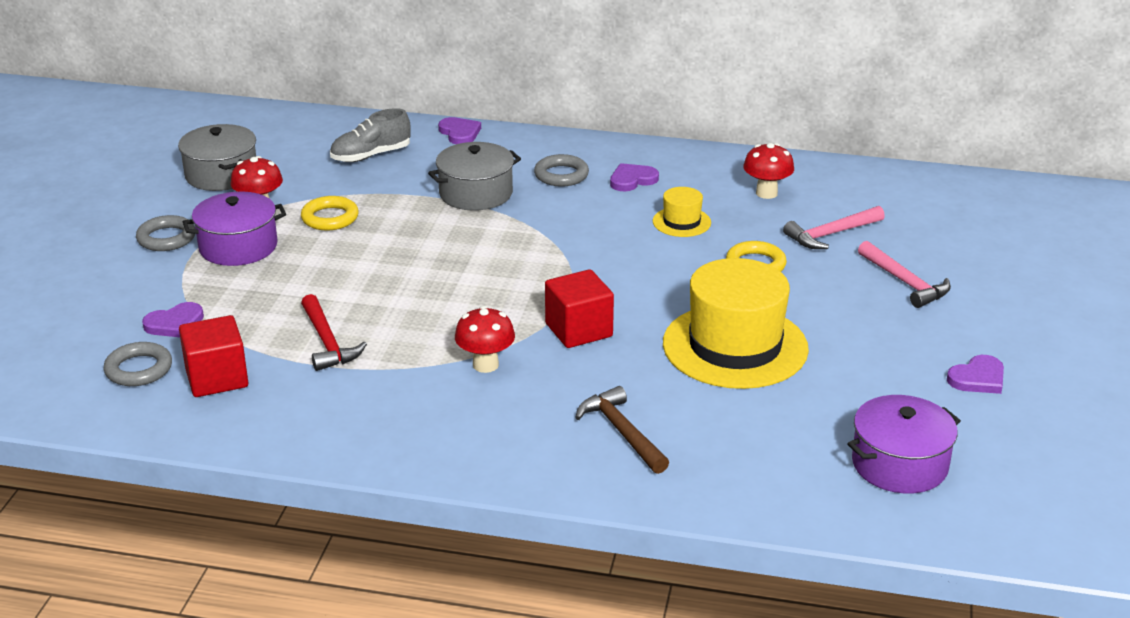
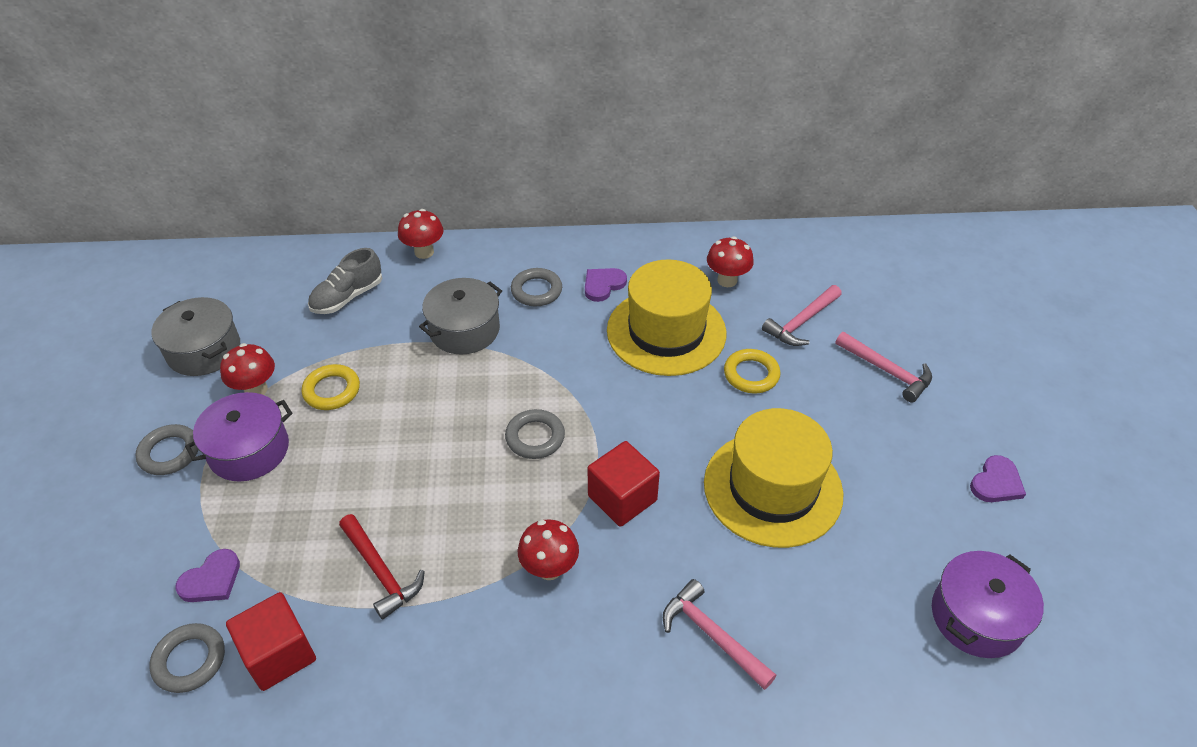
camera: 15 degrees left, 15 degrees up
purple heart [438,117,481,144] -> red mushroom [398,209,443,259]
brown hammer [575,386,669,474] -> pink hammer [663,579,776,690]
yellow hat [653,187,711,237] -> yellow hat [607,259,727,376], size x2.19
none -> grey ring [505,409,565,459]

